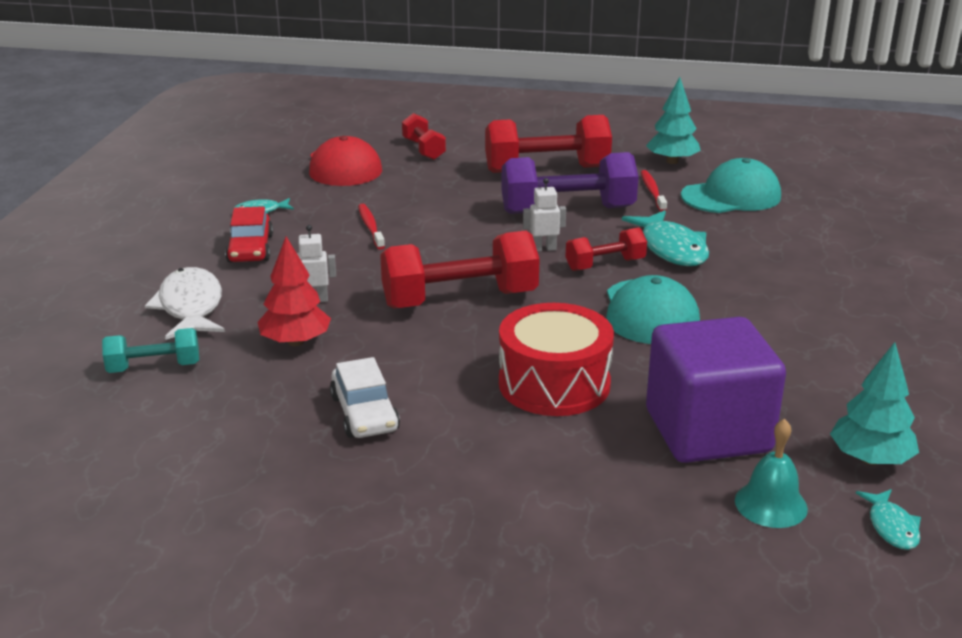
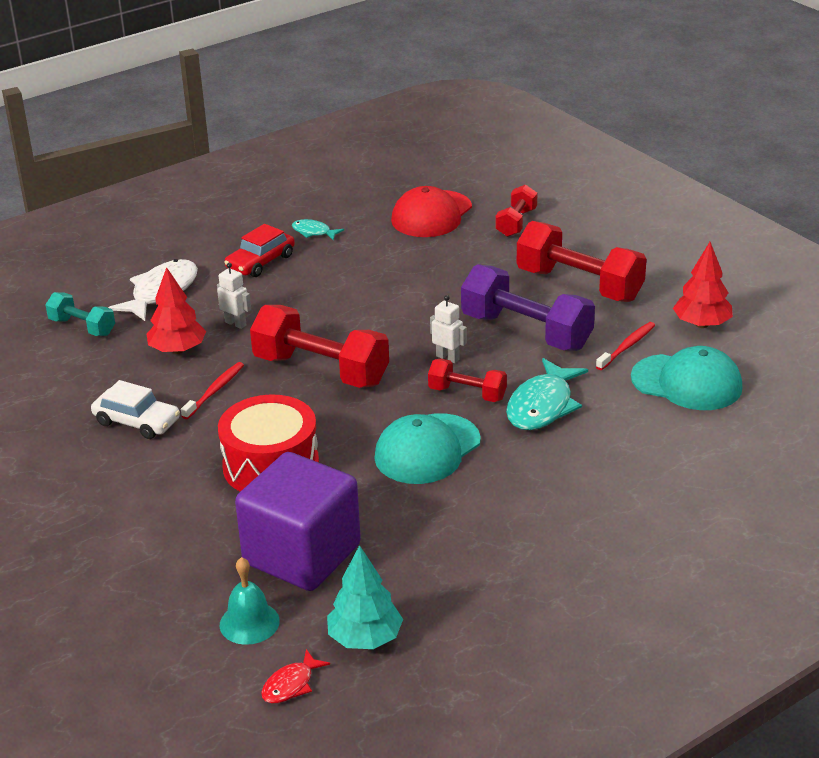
camera: 45 degrees right, 5 degrees up
white car [330,357,400,438] -> white car turned 90 degrees counterclockwise [91,380,180,439]
red toothbrush [358,204,385,249] -> red toothbrush moved to [181,362,244,419]
turquoise tree [646,77,701,164] -> red tree [673,242,733,328]
turquoise fish [856,489,921,550] -> red fish [261,649,330,703]

